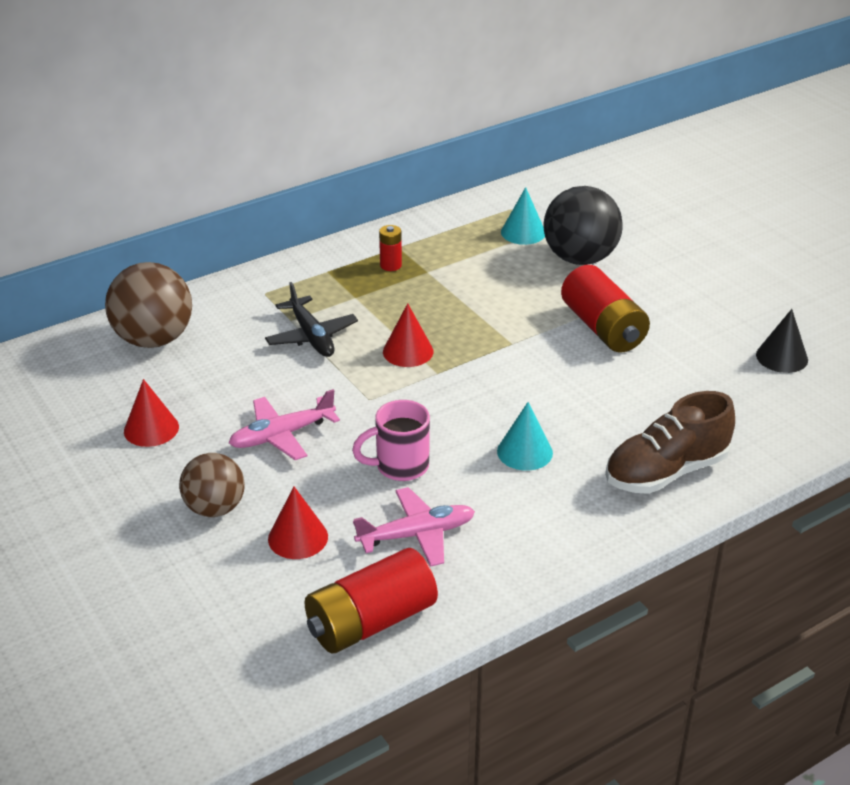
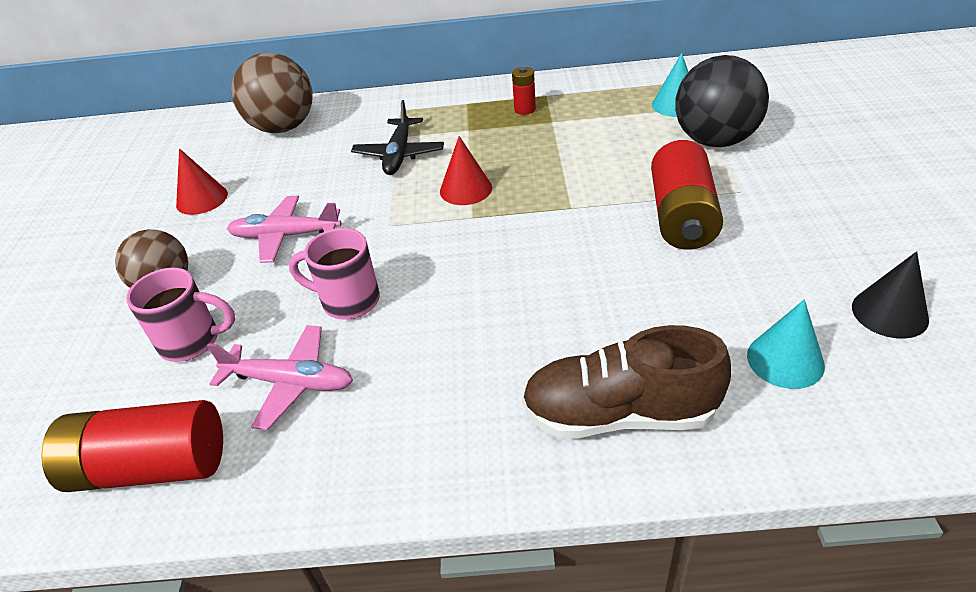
camera: 35 degrees right, 5 degrees up
red cone [268,487,328,559] -> pink mug [126,268,235,362]
turquoise cone [497,402,553,471] -> turquoise cone moved to [747,300,825,389]

